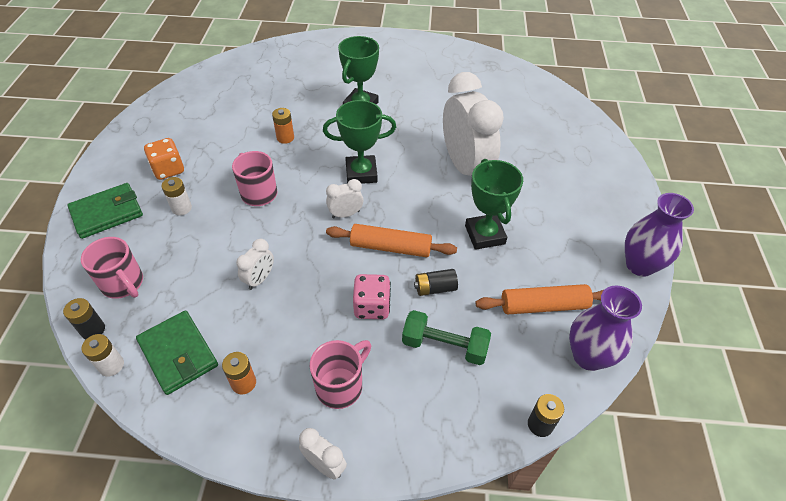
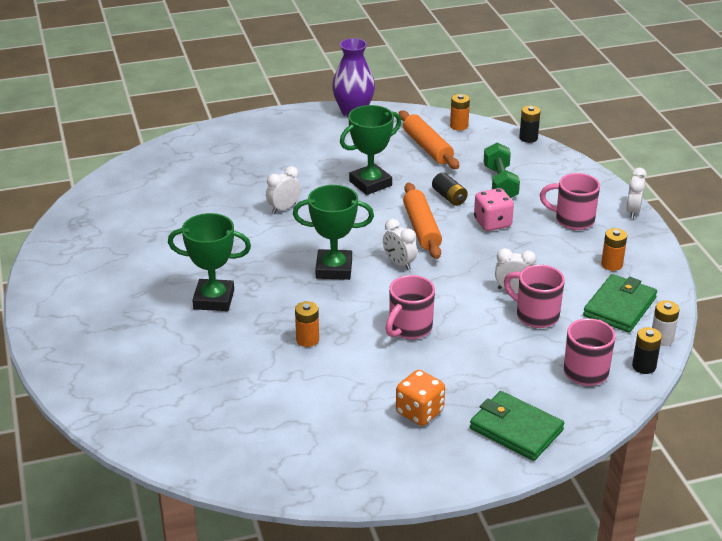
camera: 110 degrees left, 15 degrees down
white battery [162,177,192,215] -> none
green trophy [323,100,396,184] -> green trophy turned 60 degrees counterclockwise [293,185,374,280]
white clock [443,72,504,176] -> white clock [266,166,301,214], size x0.43
purple vase [569,285,642,371] -> orange battery [450,94,470,131]
none -> pink mug [504,265,565,328]

